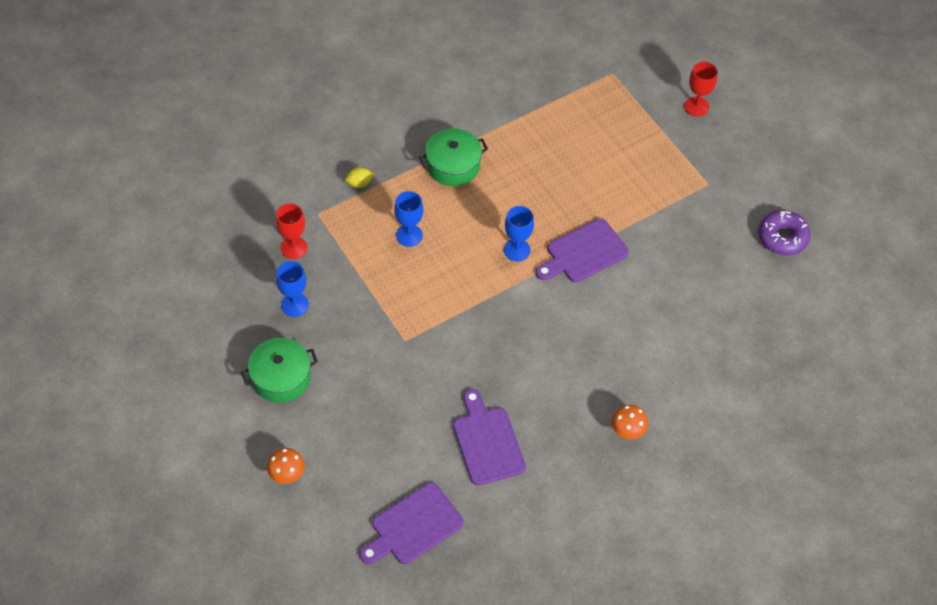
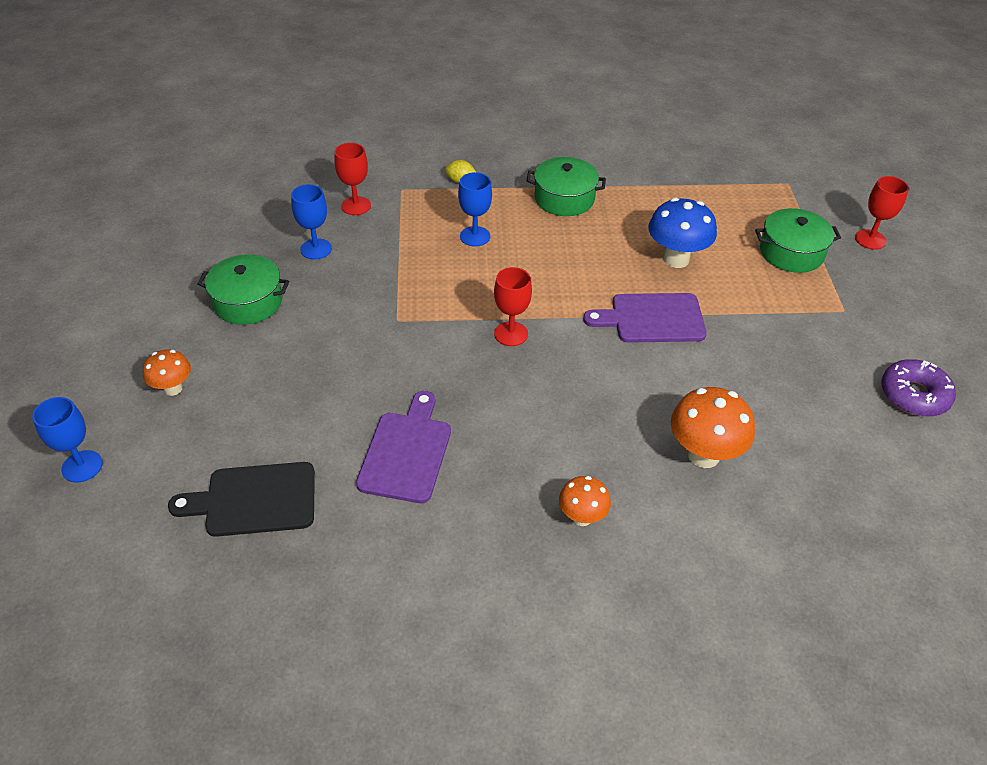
camera: 30 degrees right, 10 degrees down
purple cutting board [360,482,464,564] -> black cutting board [168,462,315,537]
blue goblet [504,206,534,261] -> blue goblet moved to [32,397,103,483]
none -> red goblet [494,267,532,346]
none -> blue mushroom [648,198,717,268]
none -> orange mushroom [671,387,755,468]
none -> green pot [755,208,841,273]

